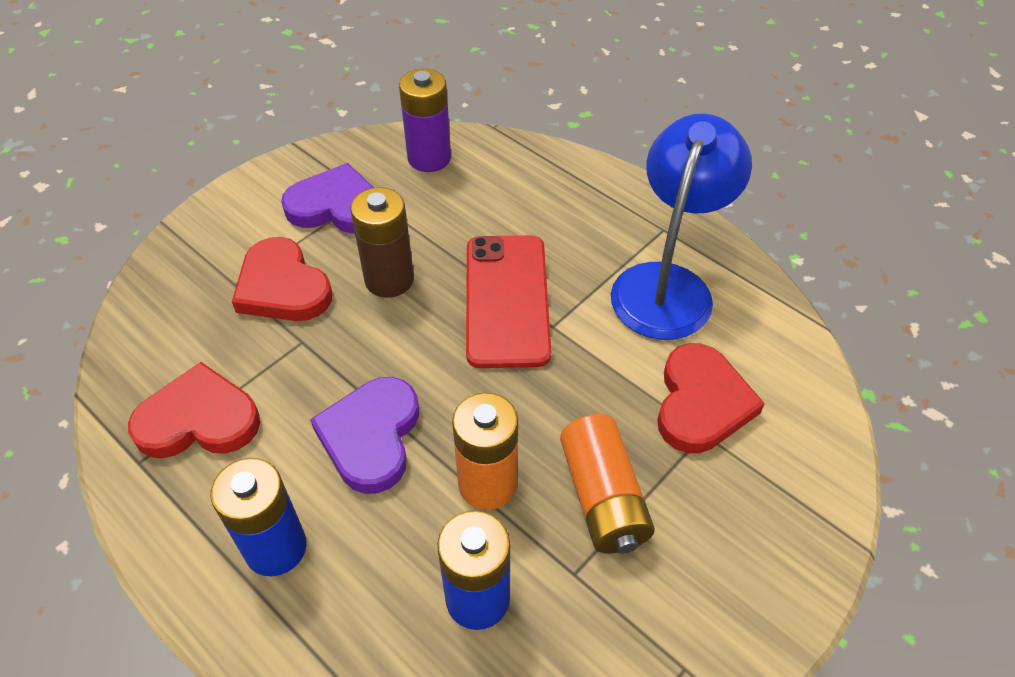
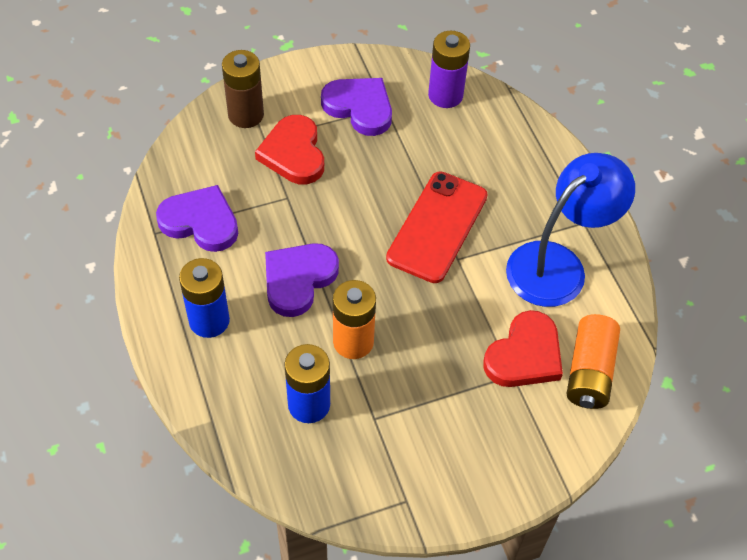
camera: 25 degrees right, 5 degrees up
red heart [128,362,260,459] -> purple heart [156,185,238,252]
brown battery [350,187,414,298] -> brown battery moved to [222,50,264,128]
orange battery [560,414,655,554] -> orange battery moved to [566,314,620,409]

